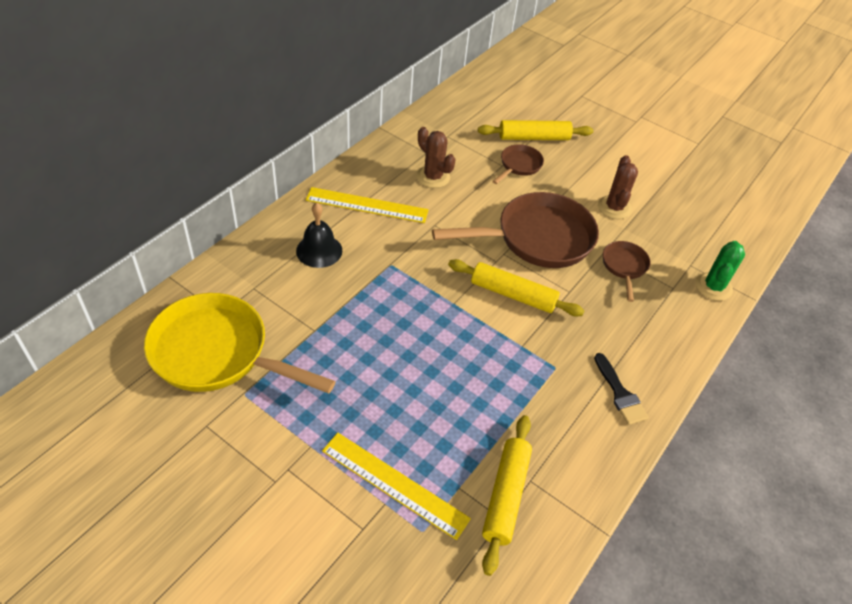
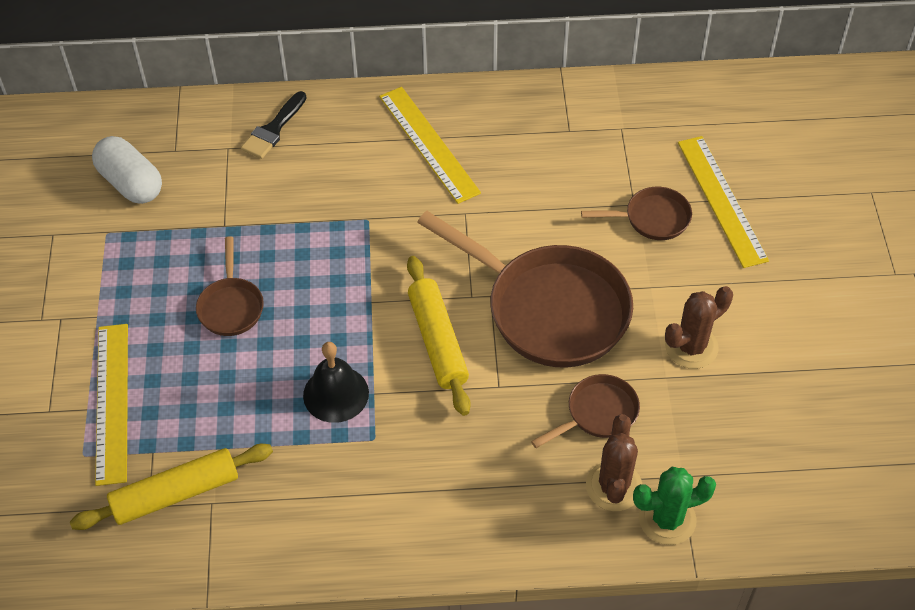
camera: 55 degrees right, 5 degrees up
yellow pan [144,293,336,394] -> white capsule [92,136,162,204]
black bell [296,203,342,268] -> black bell moved to [303,342,369,423]
brown cactus [417,127,456,188] -> brown cactus moved to [586,414,642,511]
yellow rolling pin [478,120,594,140] -> yellow ruler [678,136,769,268]
black brush [594,353,649,425] -> black brush moved to [241,91,307,159]
none -> brown pan [196,236,264,336]

